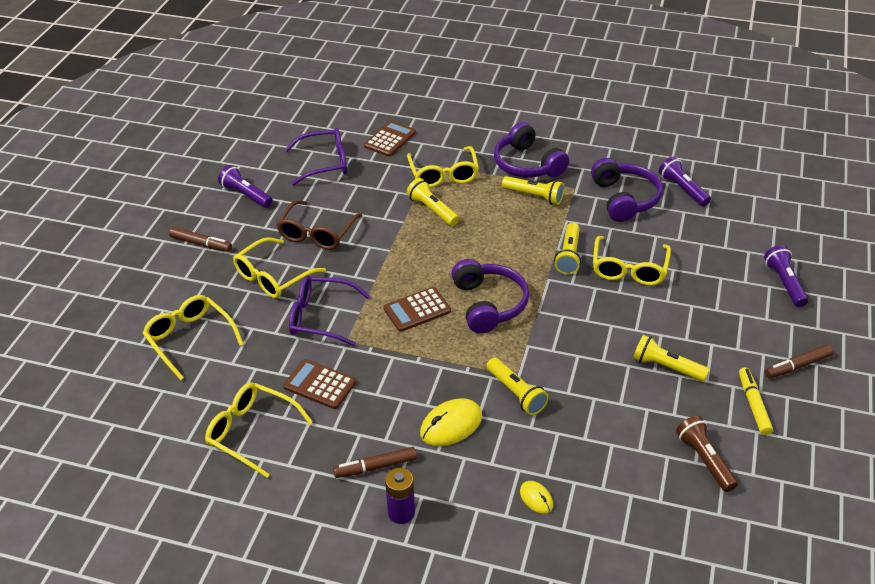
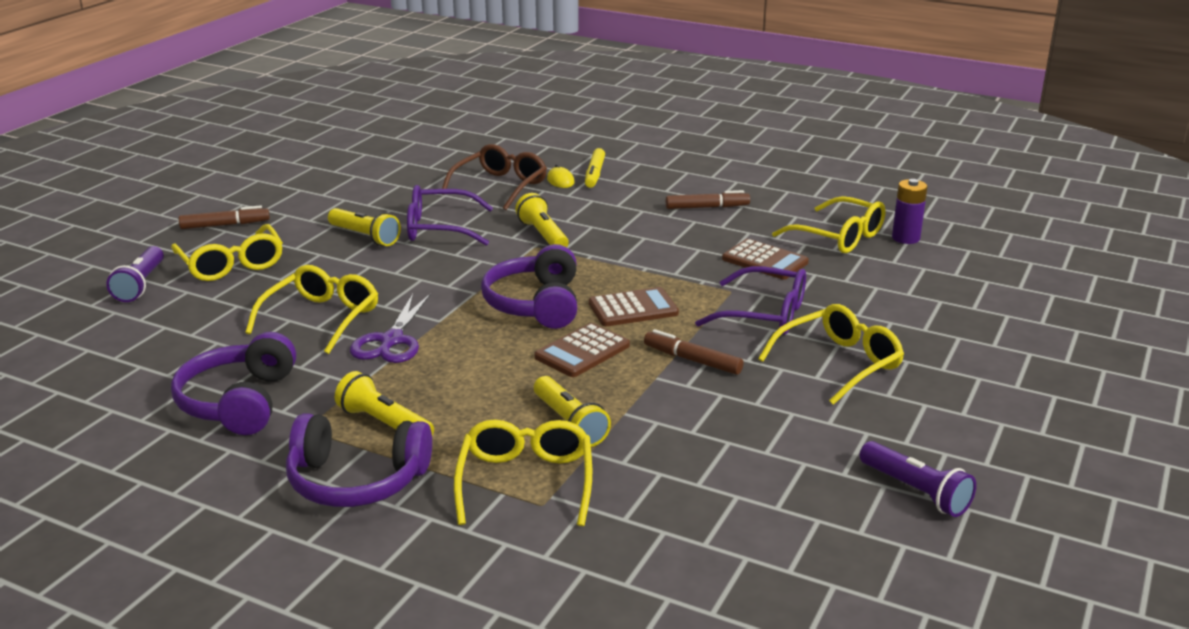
camera: 170 degrees left, 15 degrees down
yellow glasses [143,295,244,380] -> yellow glasses moved to [171,224,283,281]
brown marker [169,227,232,252] -> brown marker moved to [644,329,744,375]
brown glasses [276,200,362,250] -> brown glasses moved to [442,144,547,210]
purple glasses [285,128,347,186] -> purple glasses moved to [407,185,493,246]
brown calculator [364,121,416,157] -> brown calculator moved to [534,323,630,377]
purple battery [385,468,415,524] -> purple battery moved to [892,179,928,244]
yellow mouse [420,398,482,446] -> none
purple headphones [494,122,569,178] -> purple headphones turned 120 degrees clockwise [286,413,432,507]
yellow flashlight [554,222,581,275] -> purple scissors [350,293,431,363]
purple flashlight [659,157,711,206] -> none
brown flashlight [676,416,738,492] -> none
yellow marker [739,367,773,435] -> yellow marker moved to [585,148,605,188]

